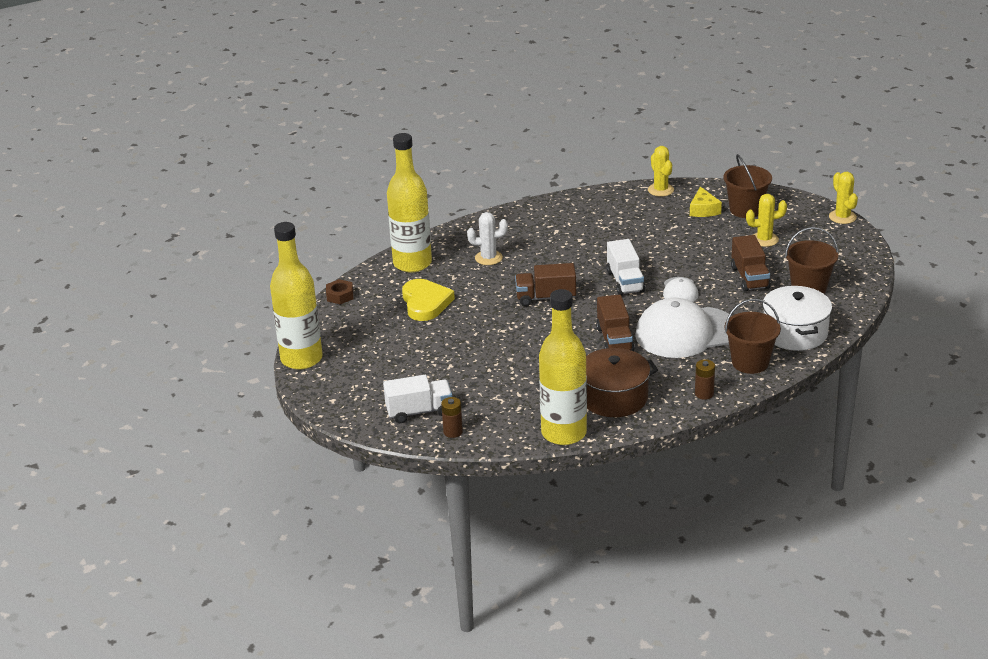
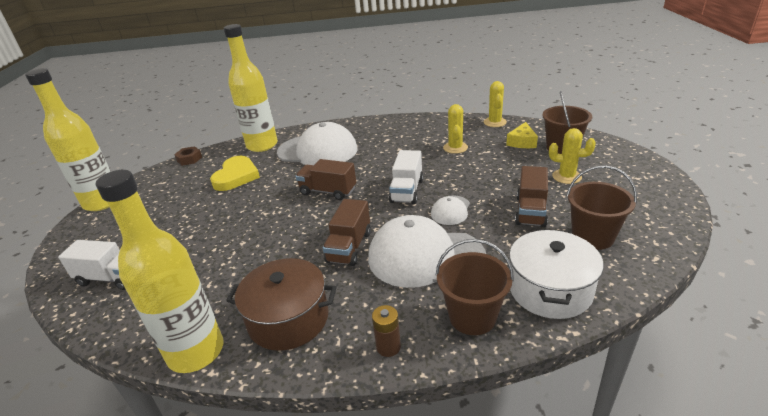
camera: 25 degrees right, 0 degrees up
brown battery [441,397,463,438] -> none
white cactus [467,212,508,265] -> white cap [277,122,358,165]
yellow cactus [829,172,858,224] -> yellow cactus moved to [443,104,468,154]

